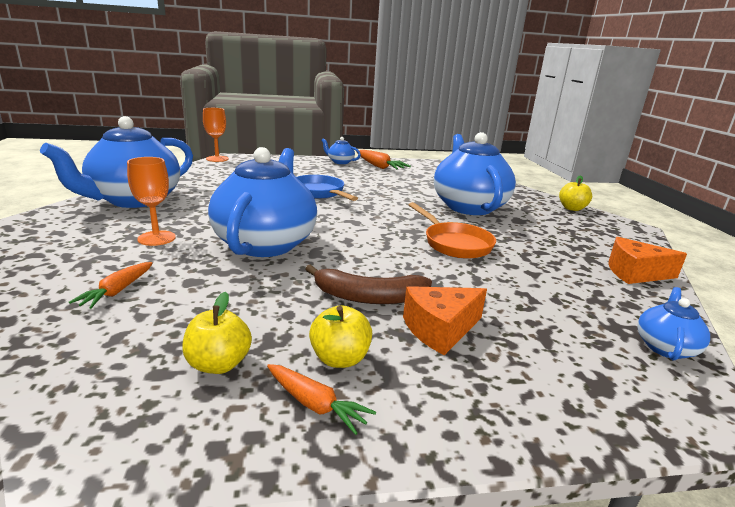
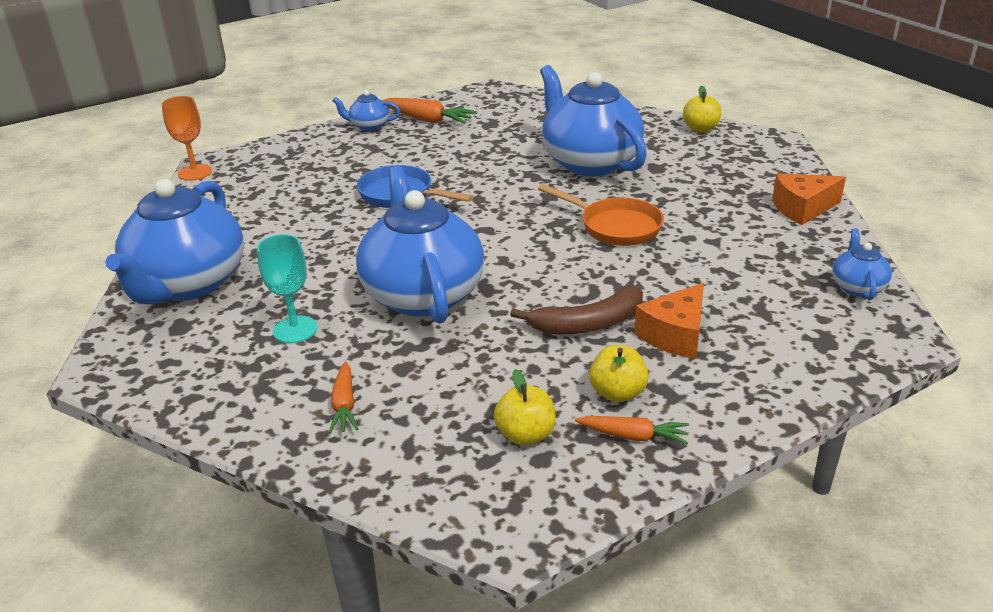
camera: 20 degrees left, 10 degrees up
orange goblet [127,157,176,246] -> turquoise goblet [257,234,317,343]

